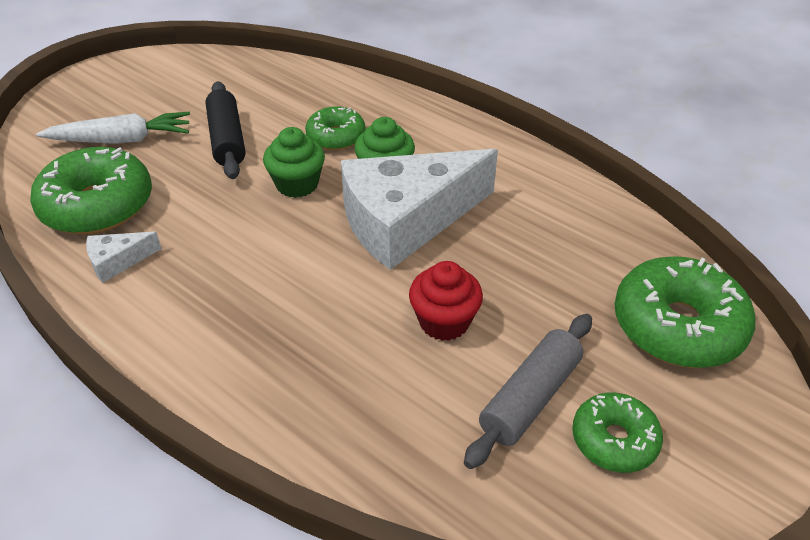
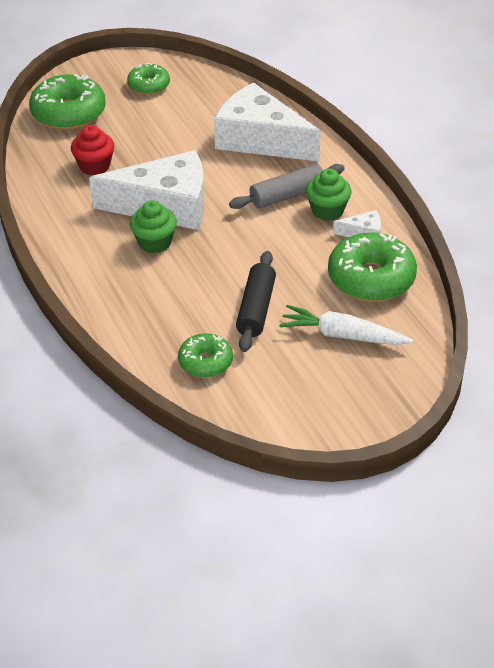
camera: 155 degrees left, 0 degrees up
green cupcake [263,127,325,198] -> green cupcake moved to [306,169,352,221]
green donut [305,106,366,150] -> green donut moved to [178,333,233,378]
red cupcake [409,261,483,341] -> red cupcake moved to [71,125,114,175]
grey rolling pin [464,314,592,469] -> grey rolling pin moved to [229,164,345,209]
none -> white cheese [214,83,321,162]

